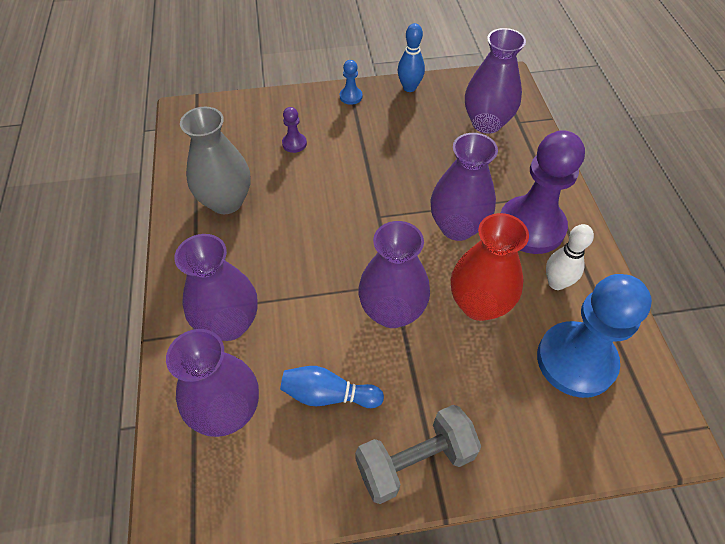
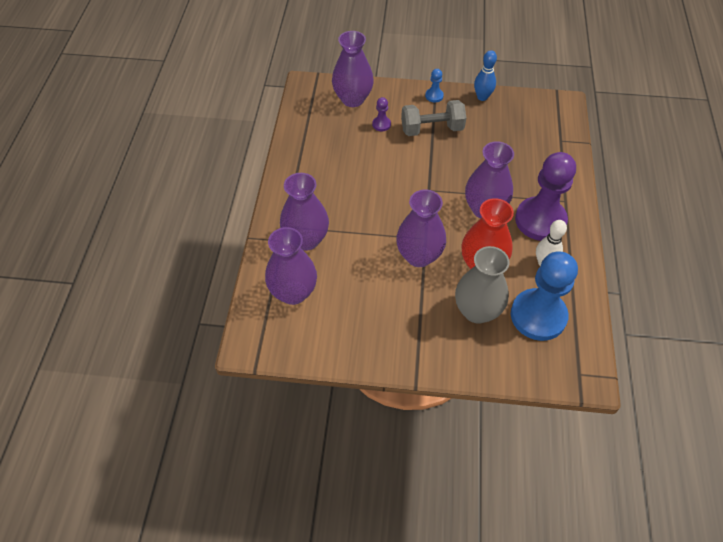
camera: 15 degrees right, 0 degrees up
grey vase [180,107,250,214] -> grey vase moved to [455,246,510,324]
blue bowling pin [280,366,384,408] -> none
grey dumbbell [355,405,481,504] -> grey dumbbell moved to [401,100,466,136]
purple vase [465,28,526,134] -> purple vase moved to [332,31,374,107]

